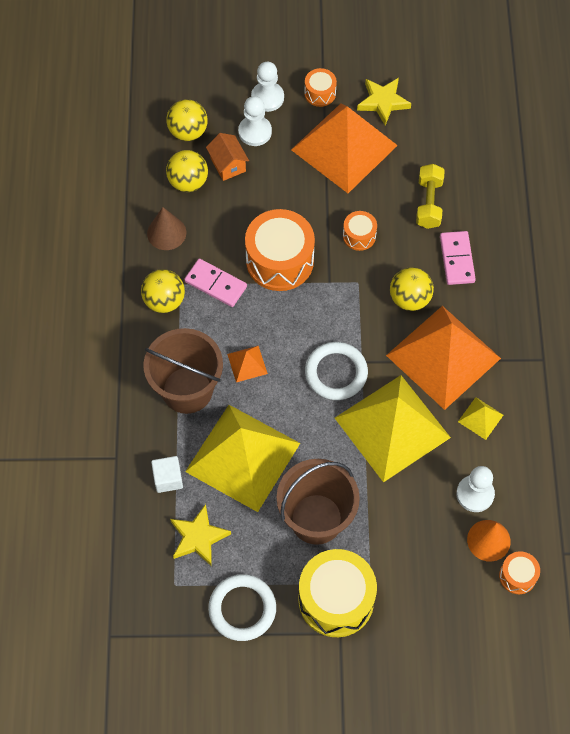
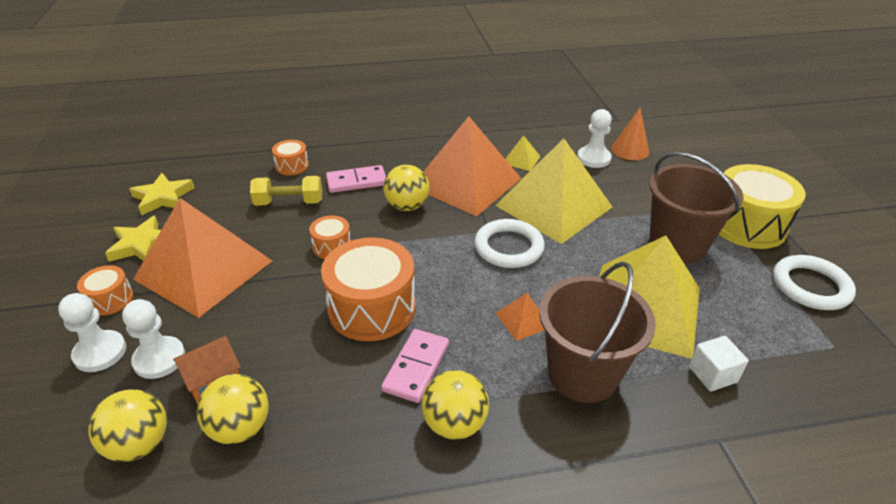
camera: 100 degrees left, 25 degrees down
brown cone [147,207,186,250] -> none
yellow star [170,504,231,566] -> yellow star moved to [130,173,195,215]
orange drum [499,551,540,594] -> orange drum moved to [272,140,309,175]

